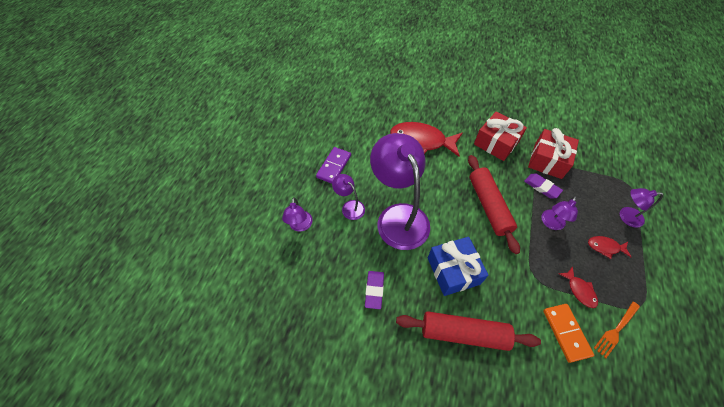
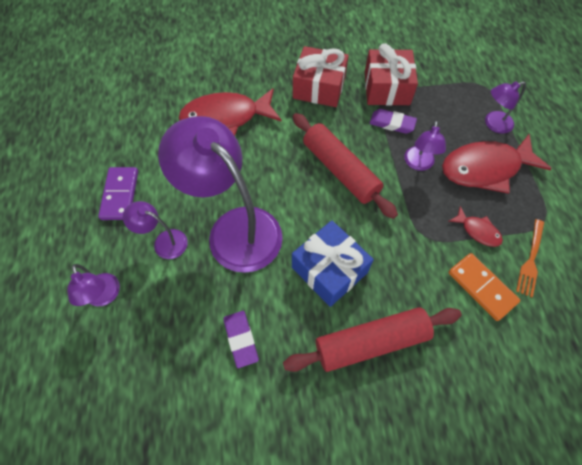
camera: 25 degrees left, 5 degrees up
red fish [588,236,631,259] -> red fish [442,134,552,194], size x2.13

